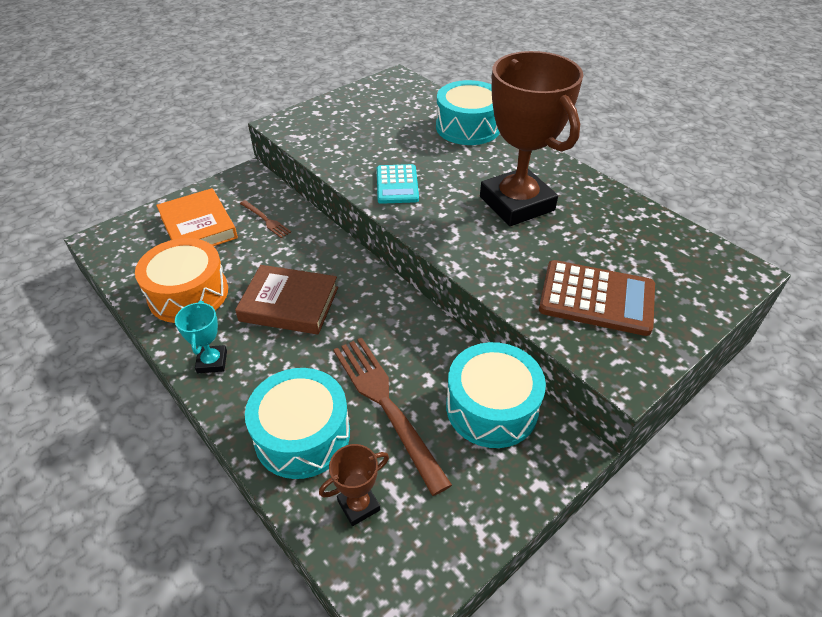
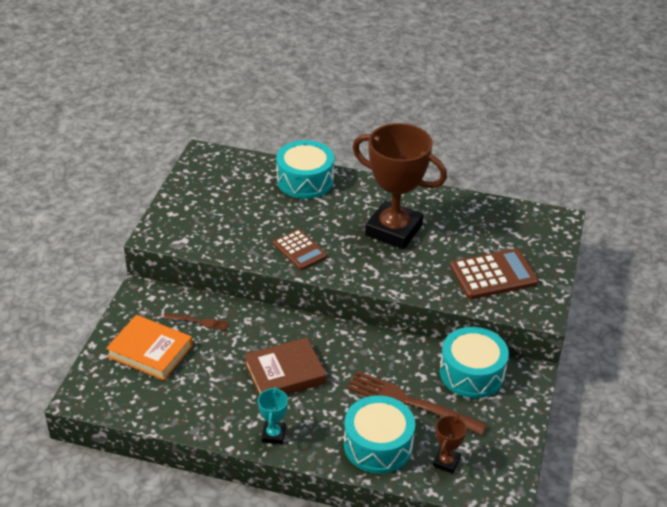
camera: 35 degrees left, 5 degrees down
orange drum [135,238,228,323] -> none
turquoise trophy [175,301,227,373] -> turquoise trophy turned 45 degrees clockwise [258,387,288,444]
turquoise calculator [377,164,419,204] -> brown calculator [273,229,327,270]

